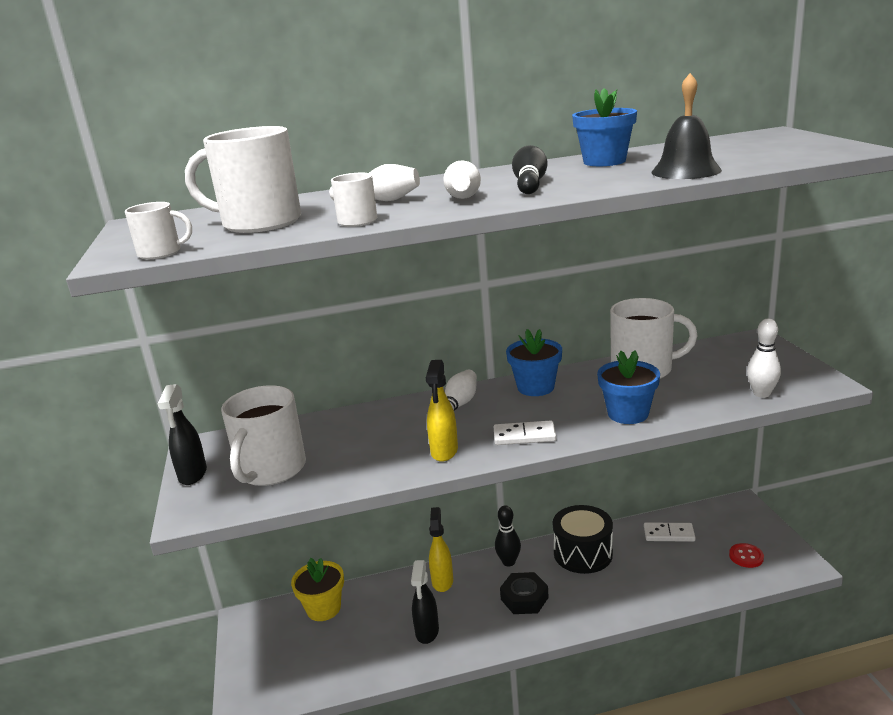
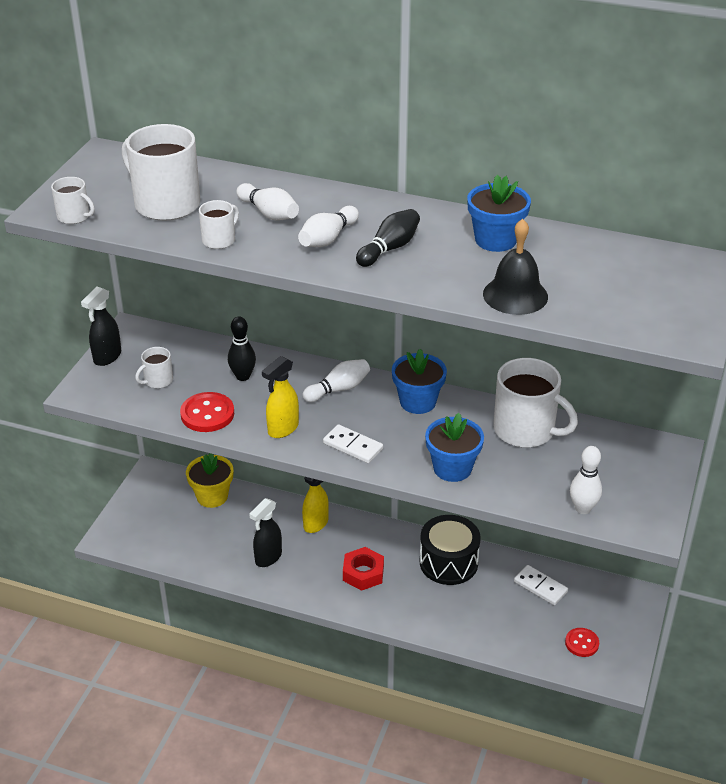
camera: 30 degrees right, 15 degrees up
white mug [221,385,306,486] -> white mug [135,347,173,388], size x0.49
black bowling pin [495,505,521,566] -> black bowling pin moved to [228,316,256,381]
black nut [500,572,549,614] -> red nut [343,547,384,591]
none -> red button [180,392,234,432]

